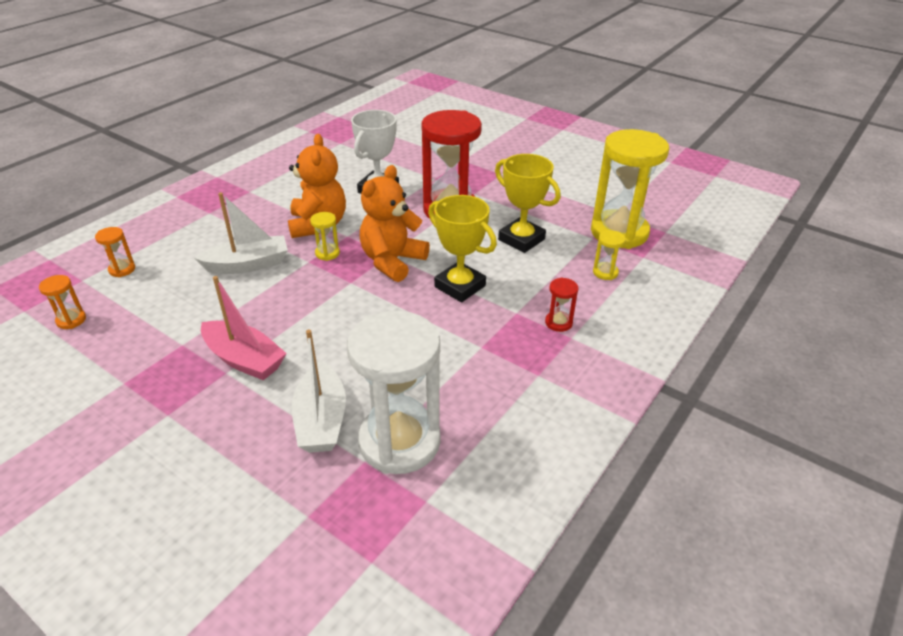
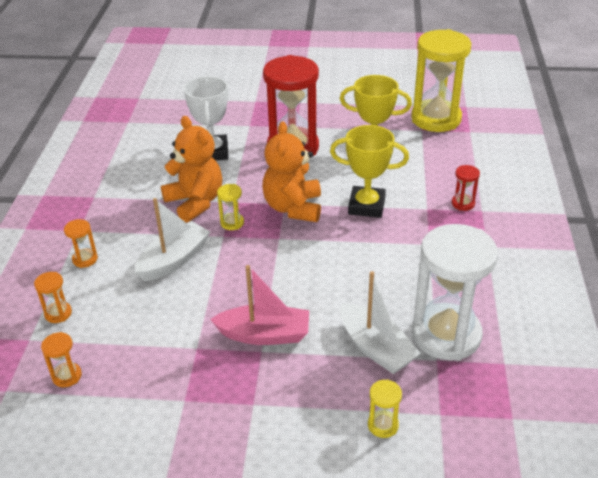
camera: 30 degrees left, 0 degrees up
yellow hourglass [593,230,626,280] -> yellow hourglass moved to [368,379,402,438]
none -> orange hourglass [64,219,98,268]

